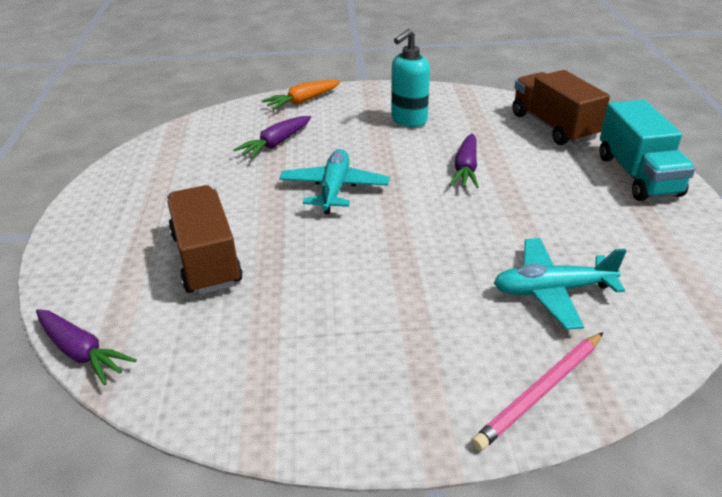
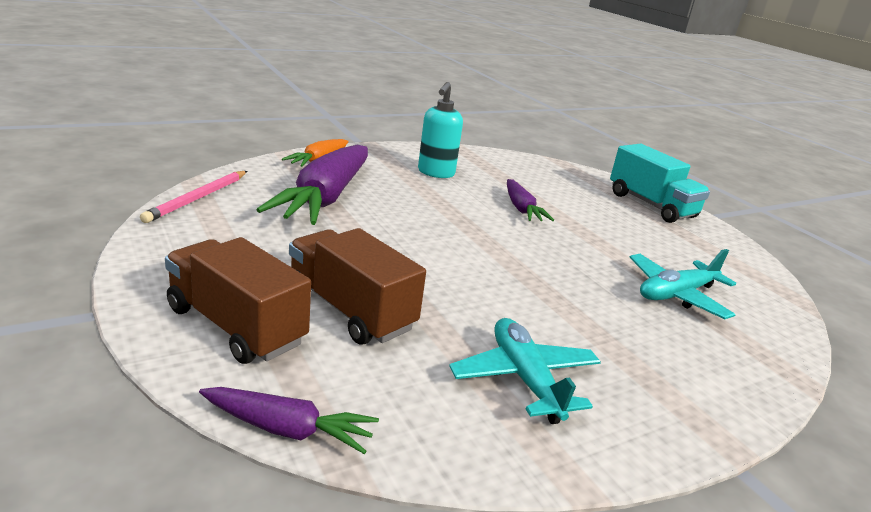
camera: 30 degrees left, 10 degrees down
purple carrot [233,116,311,159] -> purple carrot [256,145,368,225], size x1.98
turquoise plane [279,149,390,214] -> turquoise plane moved to [449,318,601,424]
pink pencil [471,332,603,451] -> pink pencil moved to [140,171,247,223]
brown truck [512,70,610,145] -> brown truck moved to [165,237,311,364]

